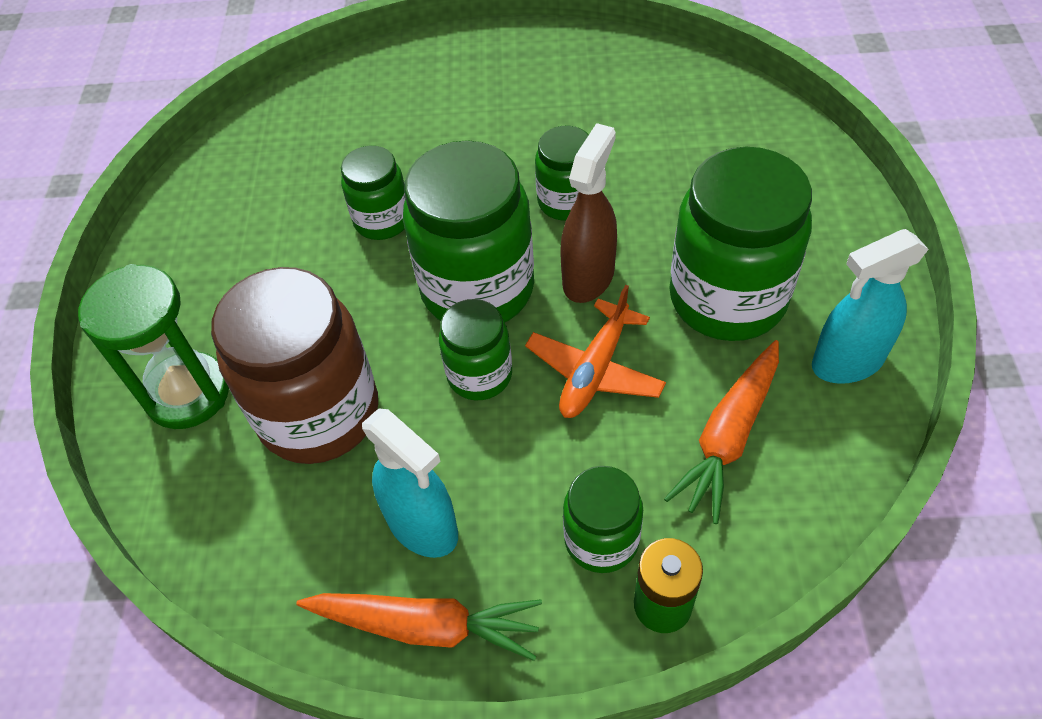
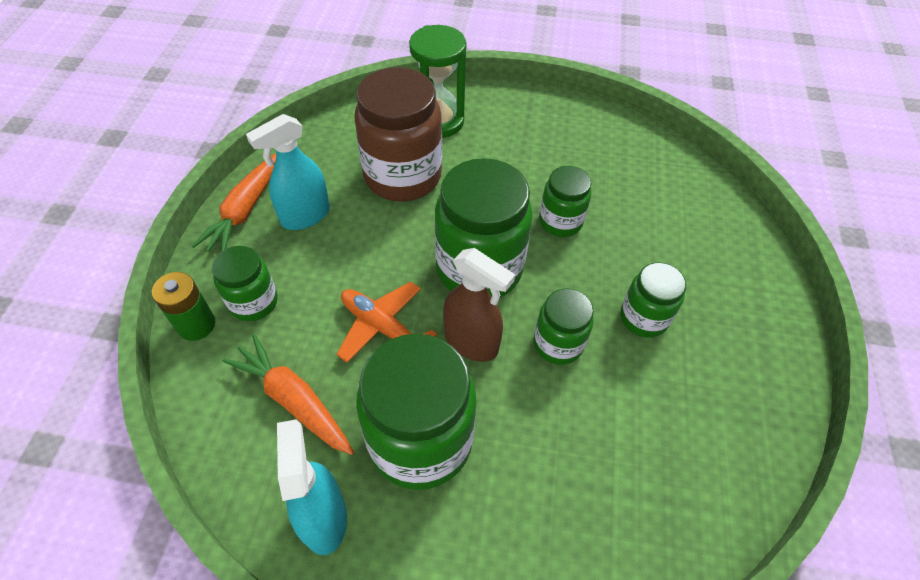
camera: 95 degrees right, 0 degrees up
green jar [439,299,512,401] -> green jar moved to [621,262,686,338]

